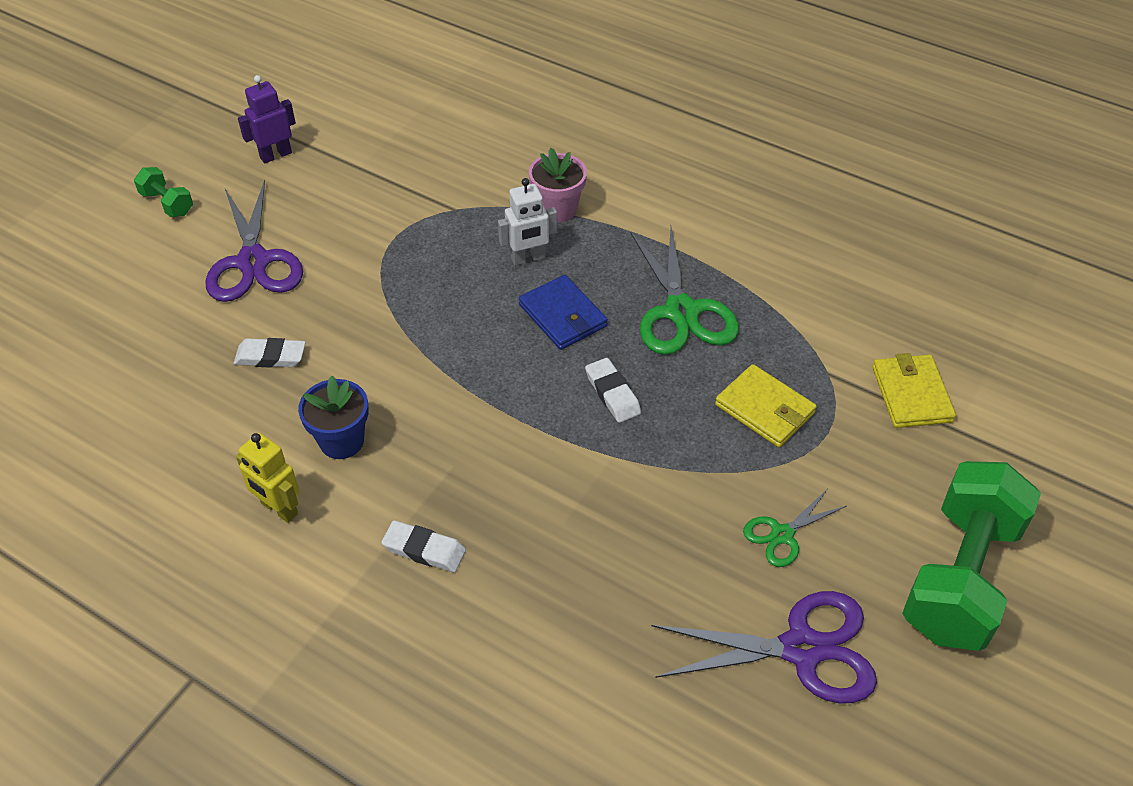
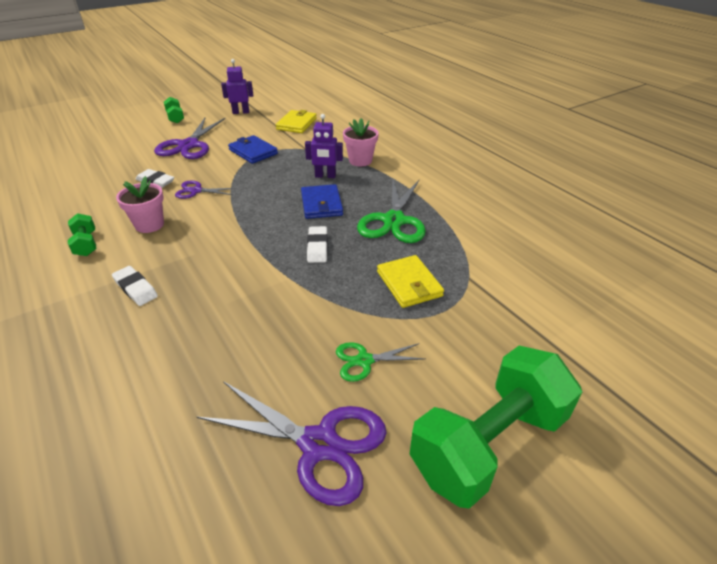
camera: 25 degrees right, 10 degrees down
yellow robot [236,433,300,523] -> green dumbbell [68,213,96,256]
blue flower pot [298,376,369,459] -> pink flower pot [116,176,164,233]
white robot [498,178,557,266] -> purple robot [305,114,343,178]
yellow wallet [872,353,956,428] -> yellow wallet moved to [276,110,317,133]
none -> purple scissors [175,181,236,199]
none -> blue wallet [228,135,278,164]

